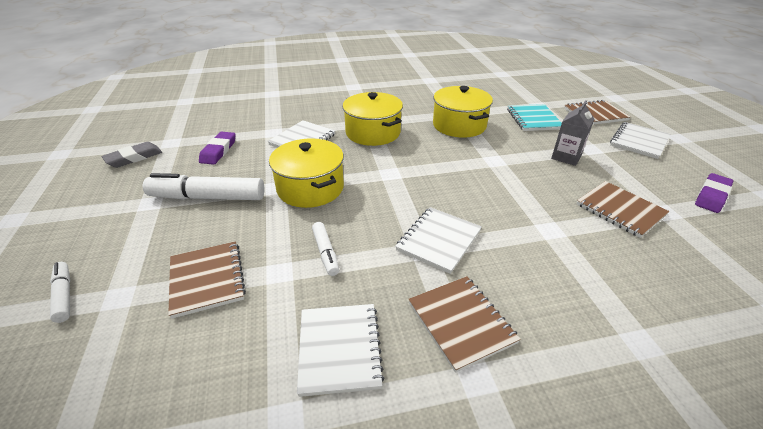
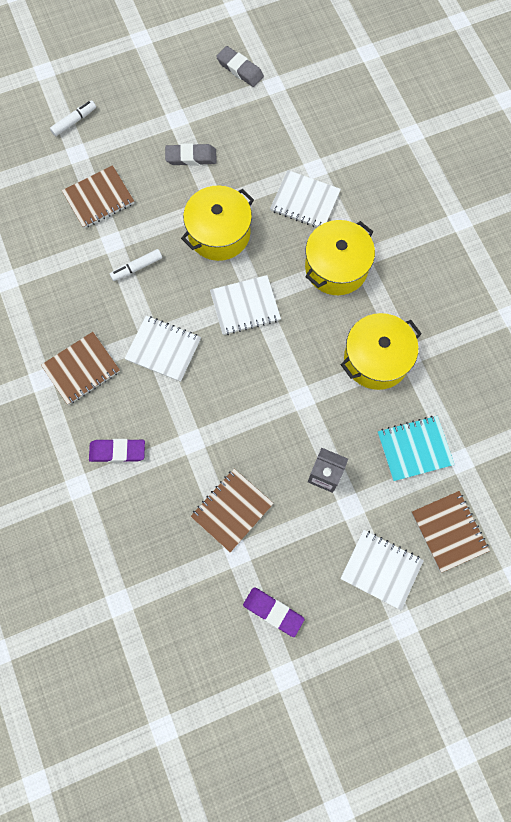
camera: 80 degrees right, 35 degrees up
white marker [143,173,264,200] -> grey eraser [165,143,217,166]
purple eraser [199,132,236,165] -> purple eraser moved to [89,439,145,462]
white notebook [297,304,385,397] -> white notebook moved to [210,275,281,335]

